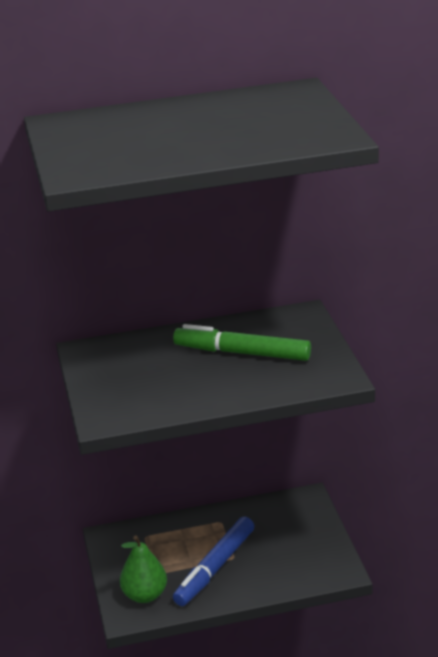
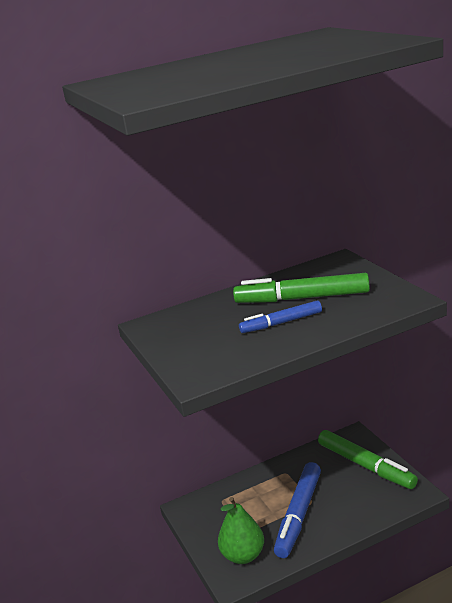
camera: 10 degrees left, 5 degrees down
none -> blue marker [239,300,322,333]
none -> green marker [318,430,418,489]

